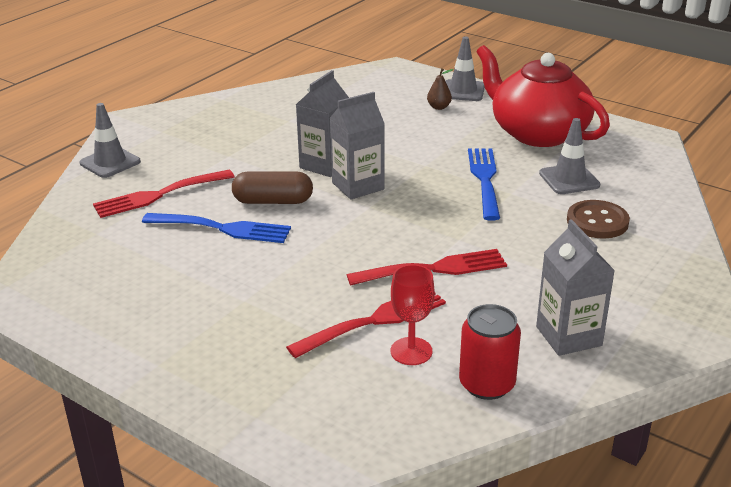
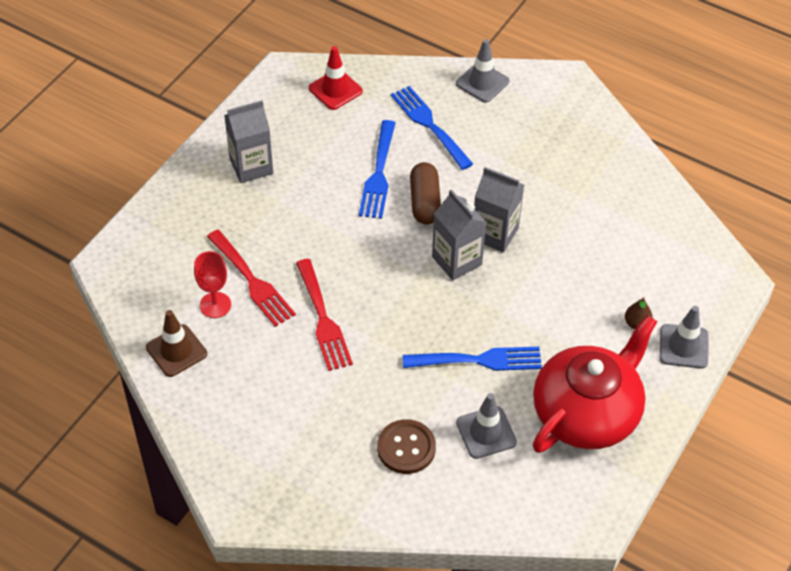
camera: 85 degrees right, 20 degrees up
red fork [93,170,234,218] -> blue fork [391,86,473,170]
red can [459,304,521,400] -> brown traffic cone [146,310,207,377]
grey carton [536,219,615,356] -> grey carton moved to [224,100,273,183]
none -> red traffic cone [309,46,363,110]

